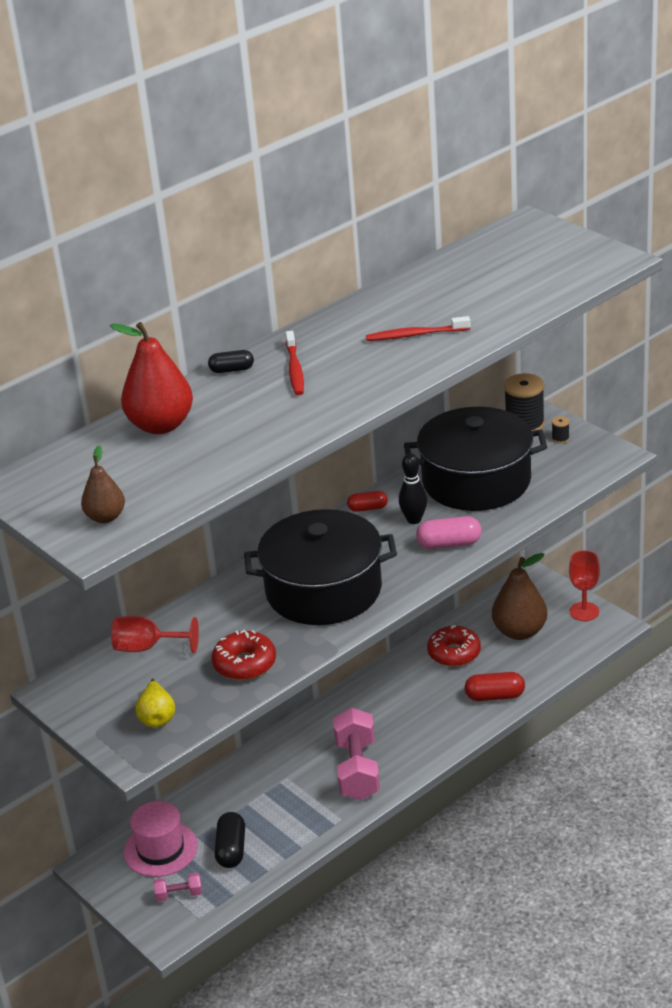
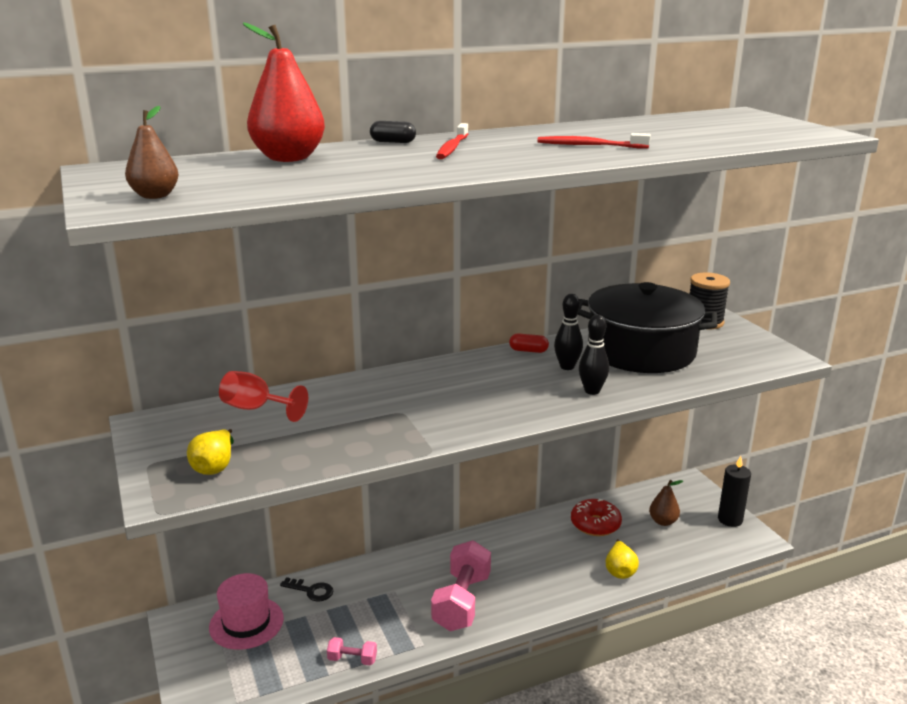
camera: 15 degrees right, 10 degrees down
pink dumbbell [154,872,202,902] -> pink dumbbell moved to [327,637,377,665]
red donut [212,630,276,680] -> none
black capsule [215,812,245,868] -> none
black pot [244,509,397,625] -> none
pink capsule [416,516,482,549] -> black bowling pin [579,314,609,395]
red capsule [465,672,525,701] -> yellow pear [606,539,639,579]
brown pear [492,553,547,640] -> brown pear [649,480,683,526], size x0.57
black spool [552,416,570,444] -> none
red goblet [569,550,600,621] -> black candle [718,456,751,527]
none -> black key [280,577,333,601]

